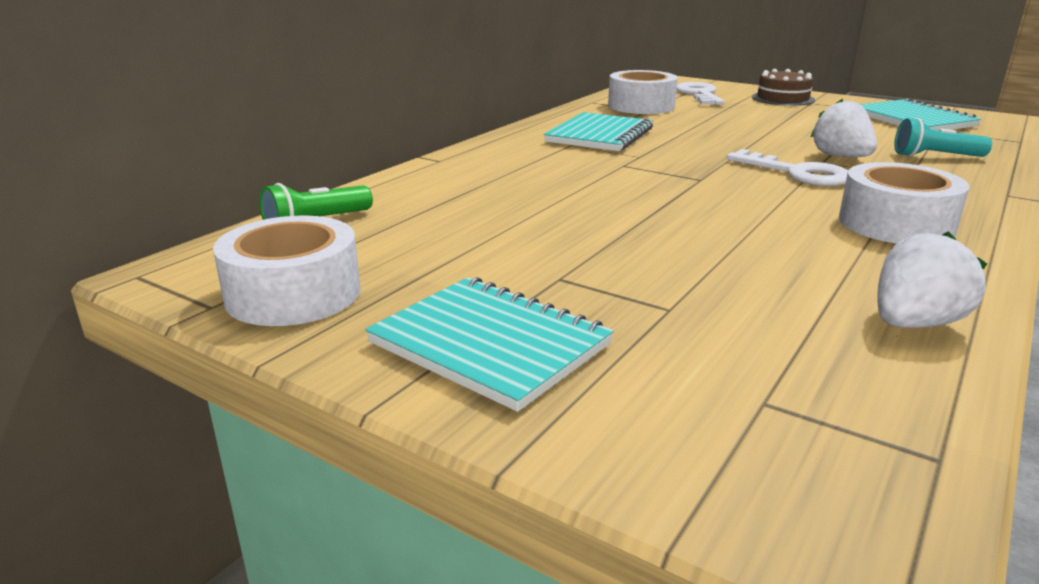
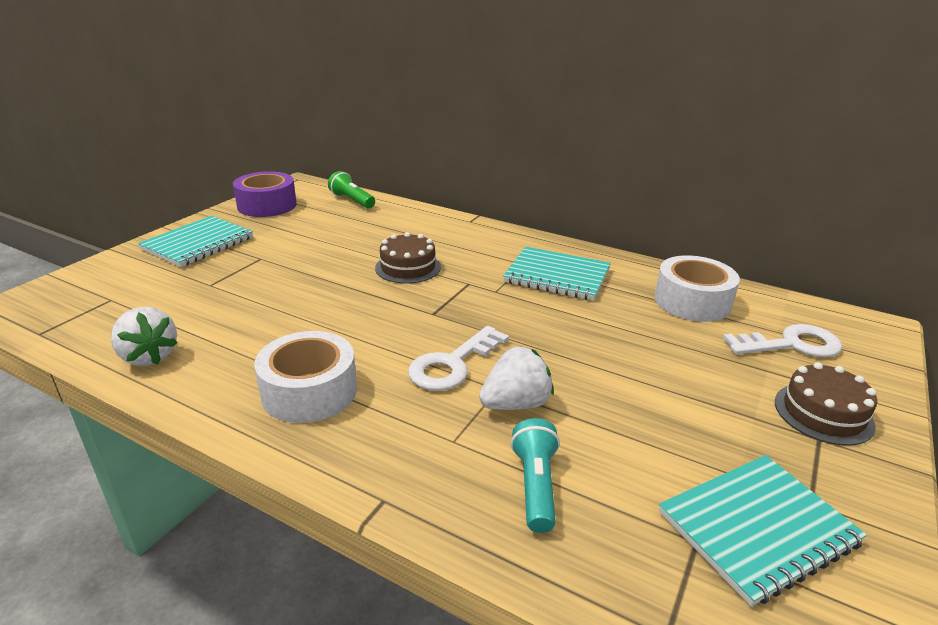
camera: 85 degrees right, 5 degrees up
white tape [213,216,361,326] -> purple tape [233,171,297,217]
none -> brown cake [375,232,441,284]

